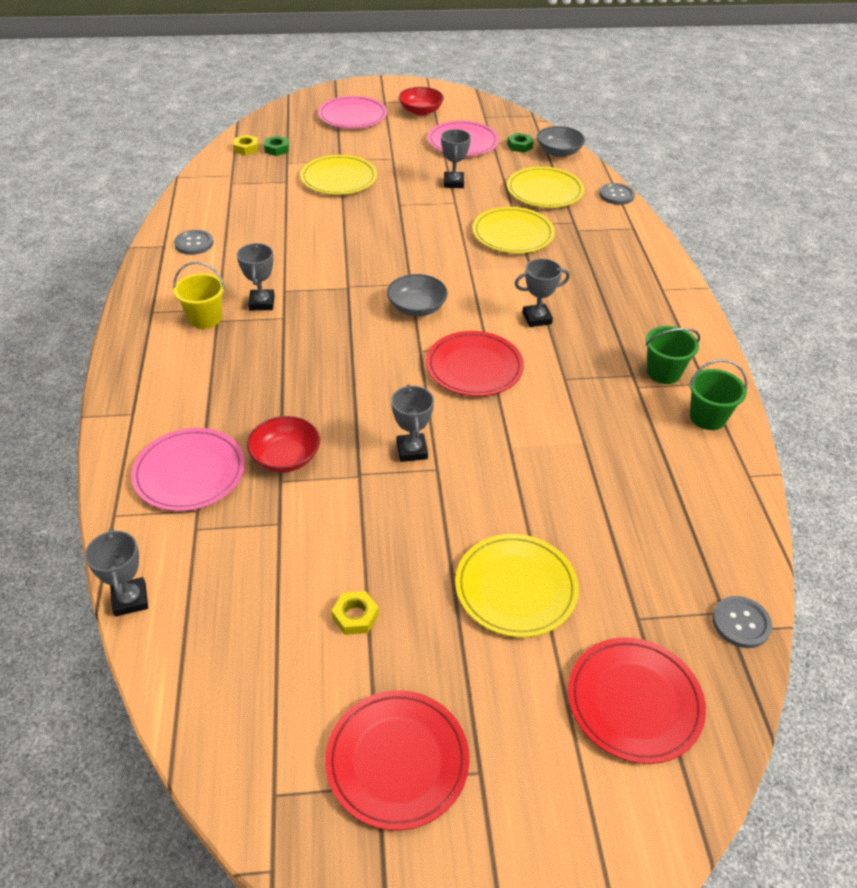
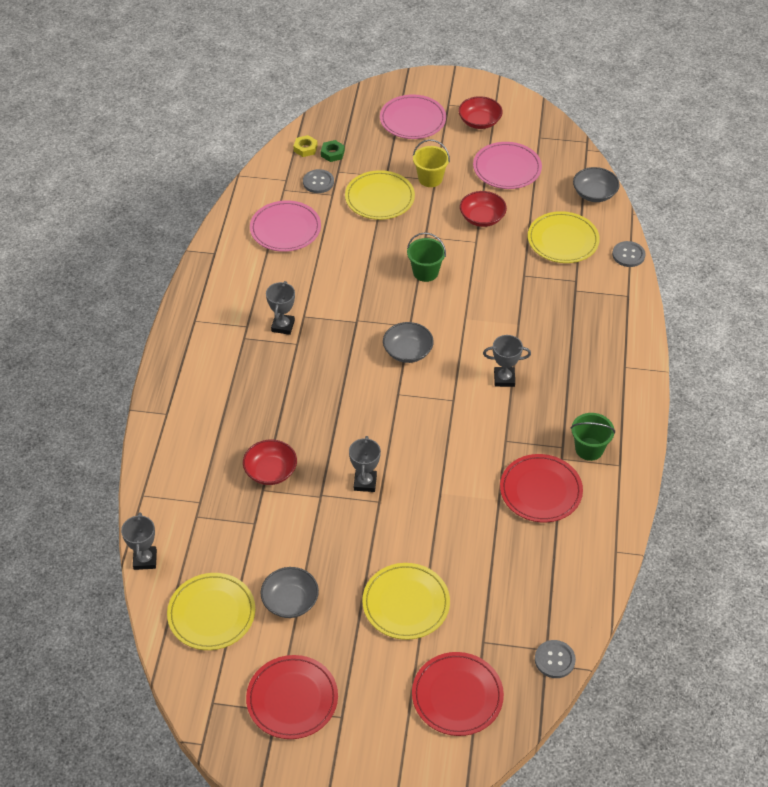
camera: 15 degrees right, 5 degrees up
pink plate [131,428,245,511] -> pink plate moved to [250,200,321,252]
yellow bucket [173,262,225,329] -> yellow bucket moved to [413,139,450,187]
grey button [174,230,213,255] -> grey button moved to [303,169,334,193]
yellow nut [332,591,379,635] -> grey bowl [261,567,319,618]
red plate [426,331,524,396] -> red plate moved to [500,454,583,522]
grey trophy [441,129,471,188] -> red bowl [460,191,507,227]
yellow plate [472,207,555,254] -> yellow plate moved to [167,573,255,650]
green nut [507,133,534,153] -> none
green bucket [689,359,748,430] -> green bucket moved to [407,233,446,282]

